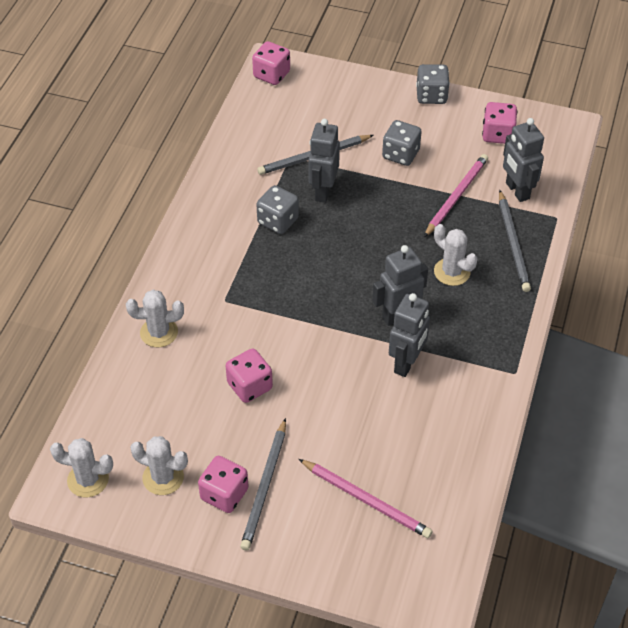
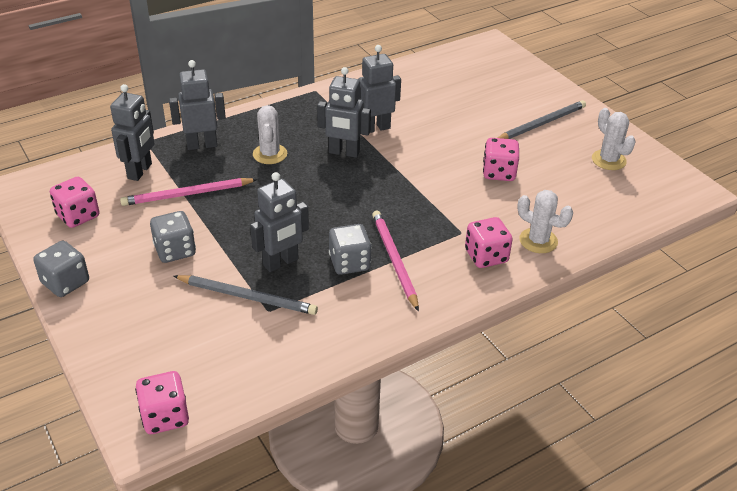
camera: 140 degrees left, 10 degrees down
white cactus [50,438,113,497] -> none
pink dice [198,456,249,513] -> pink dice moved to [465,217,513,268]
pink pencil [299,459,433,538] -> pink pencil moved to [372,211,419,311]
grey pencil [499,190,531,292] -> grey robot [169,60,226,150]

